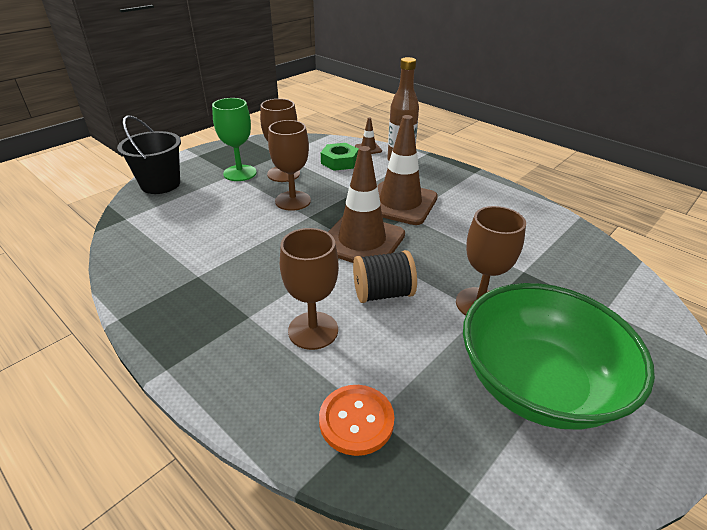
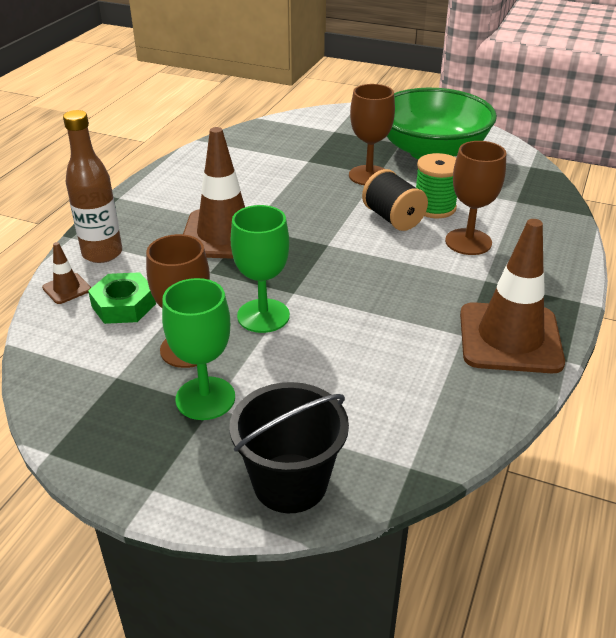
camera: 110 degrees left, 0 degrees up
brown goblet [268,120,311,211] -> green goblet [231,205,290,333]
orange button [319,385,395,456] -> none
brown traffic cone [328,146,405,263] -> brown traffic cone moved to [460,219,565,373]
none -> green spool [416,153,457,218]

